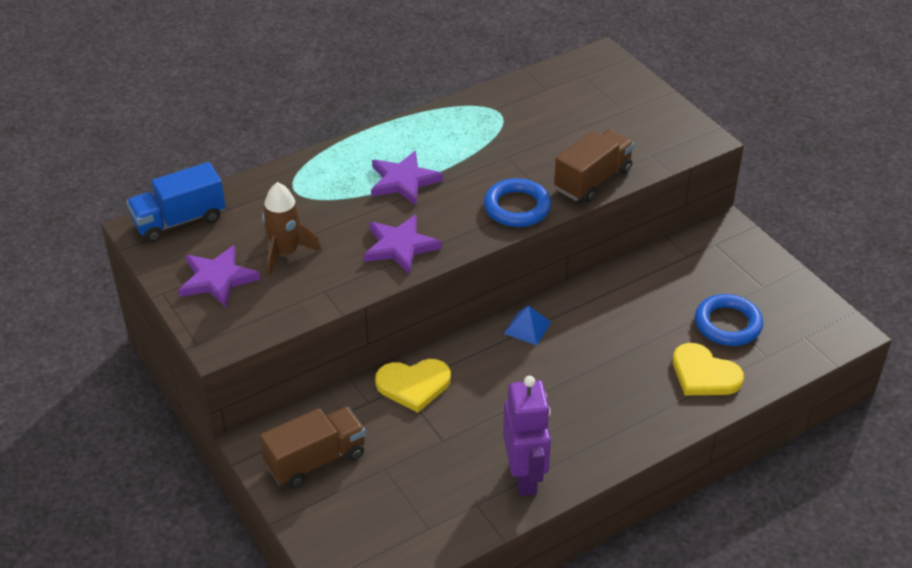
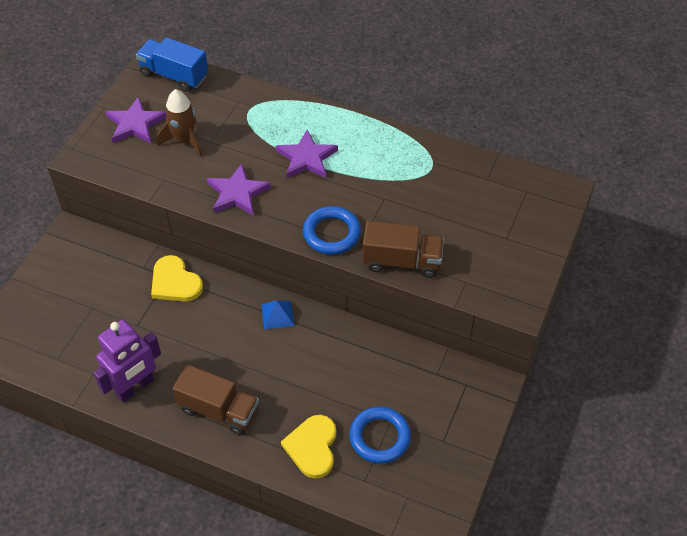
camera: 55 degrees right, 10 degrees up
brown truck [260,407,366,488] -> brown truck moved to [172,365,259,435]

